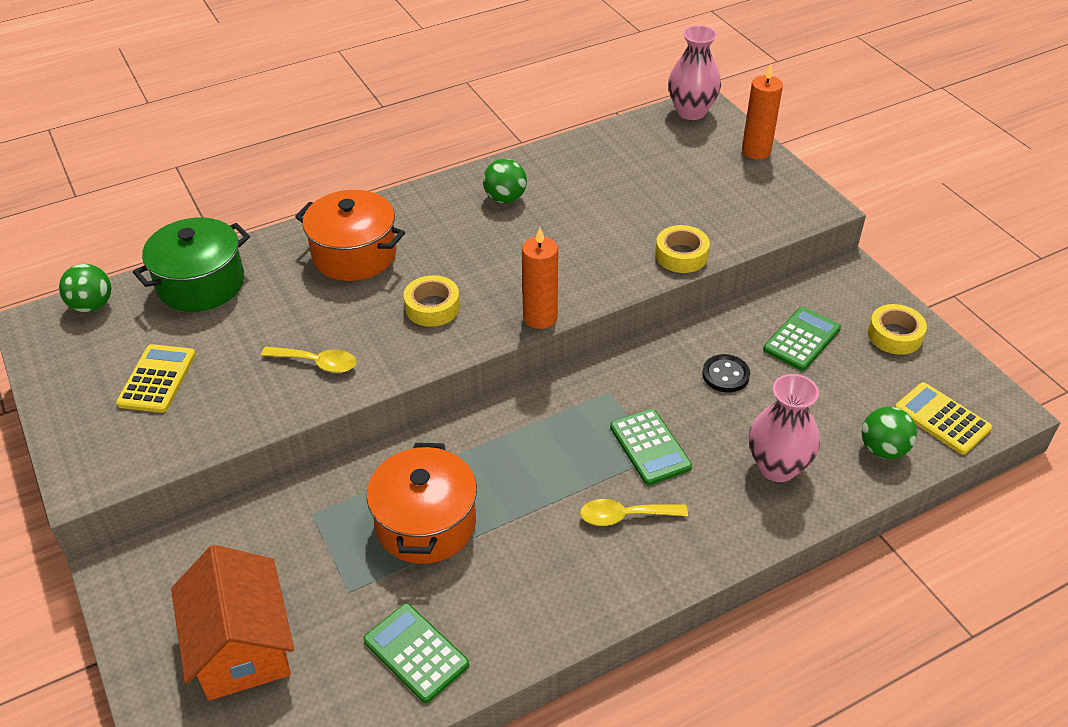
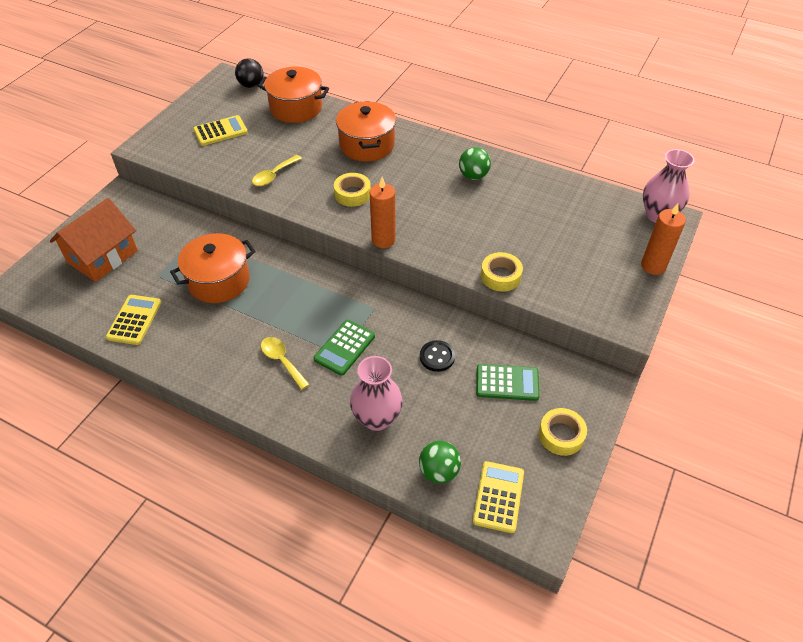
camera: 55 degrees right, 5 degrees up
green ball [59,264,111,313] -> black ball [235,58,264,88]
green pot [133,218,250,312] -> orange pot [258,67,329,123]
yellow spoon [261,347,357,373] -> yellow spoon turned 60 degrees clockwise [252,155,302,186]
green calculator [363,603,469,703] -> yellow calculator [106,295,161,345]

